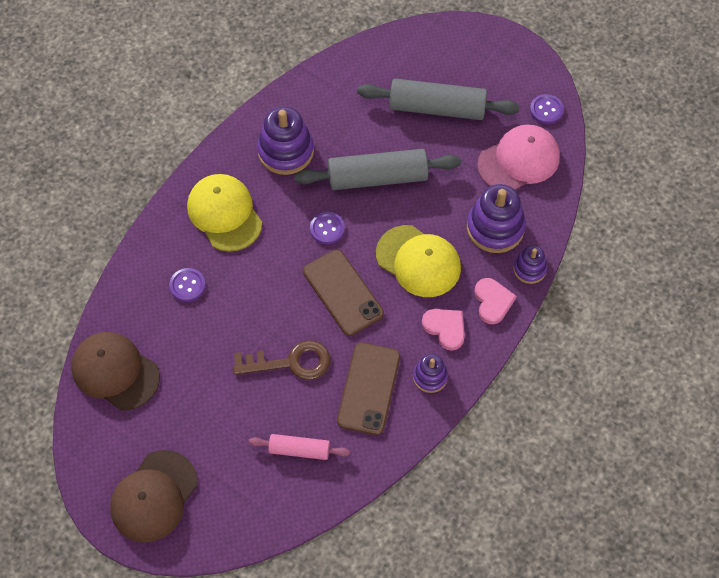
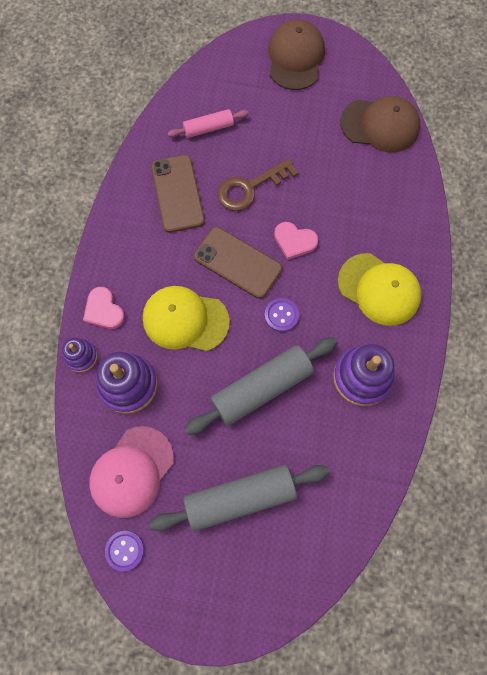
camera: 155 degrees right, 10 degrees up
purple button [169,268,206,302] -> none
purple stacking toy [413,354,448,393] -> none
pink heart [422,309,465,351] -> pink heart moved to [274,222,318,260]

